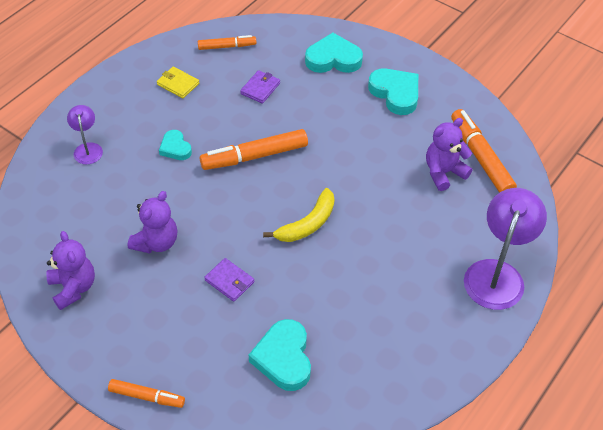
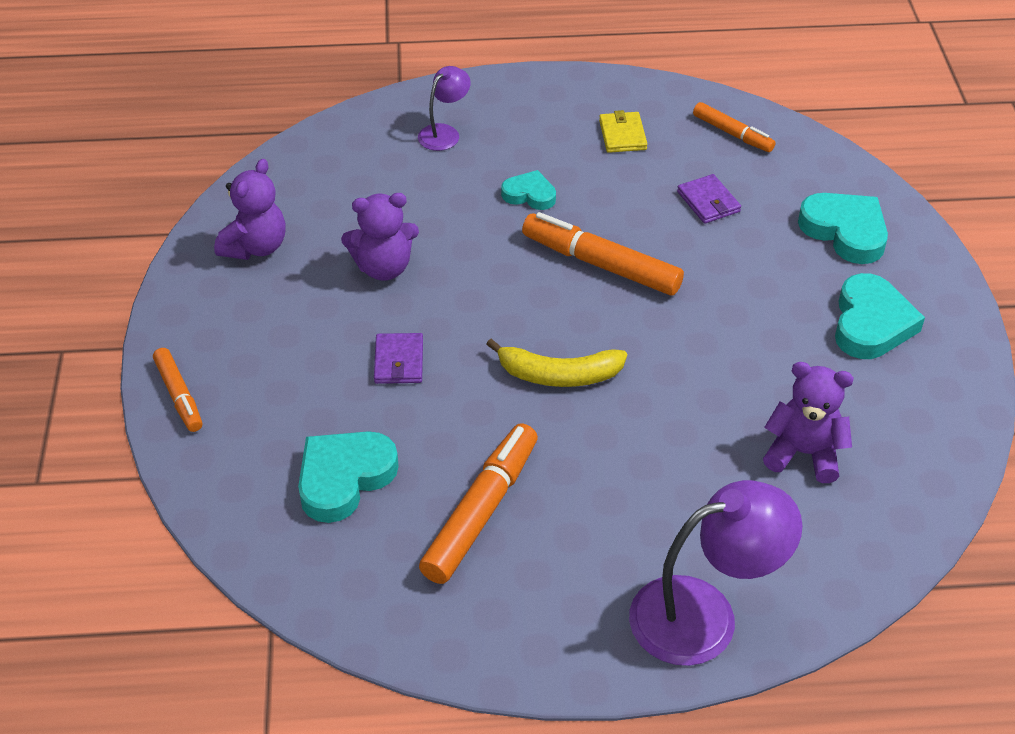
camera: 50 degrees right, 5 degrees down
turquoise heart [159,130,192,160] -> turquoise heart turned 90 degrees clockwise [501,170,556,210]
purple wallet [240,70,280,104] -> purple wallet turned 75 degrees clockwise [677,174,741,224]
orange marker [451,109,517,193] -> orange marker moved to [419,423,538,584]

